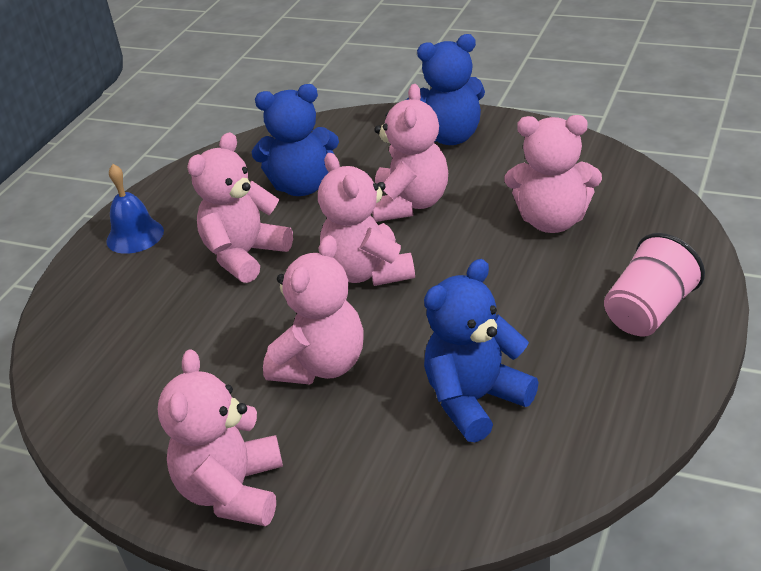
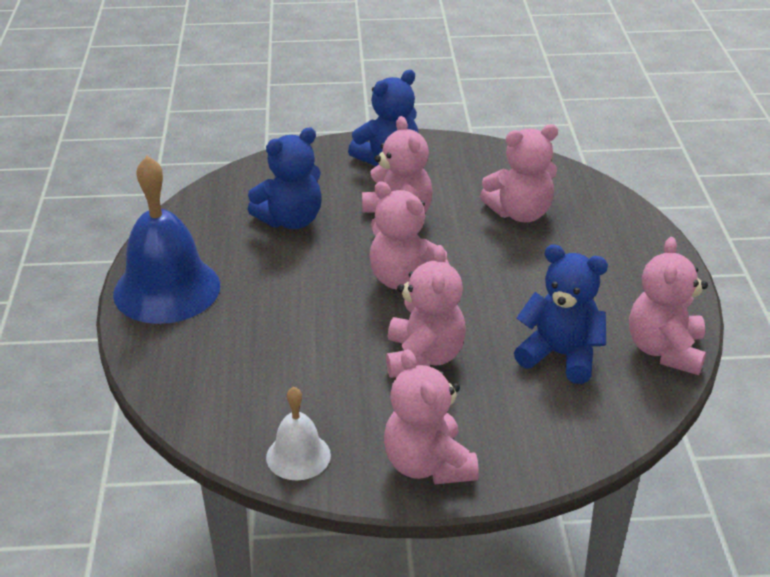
camera: 30 degrees left, 0 degrees up
blue bell [106,164,164,254] -> blue bell [113,156,220,324], size x1.95
pink teddy bear [187,132,293,283] -> pink teddy bear moved to [629,237,708,375]
blue teddy bear [424,259,539,442] -> blue teddy bear turned 90 degrees clockwise [514,245,608,384]
pink cup [604,233,705,336] -> none
none -> white bell [266,387,331,480]

